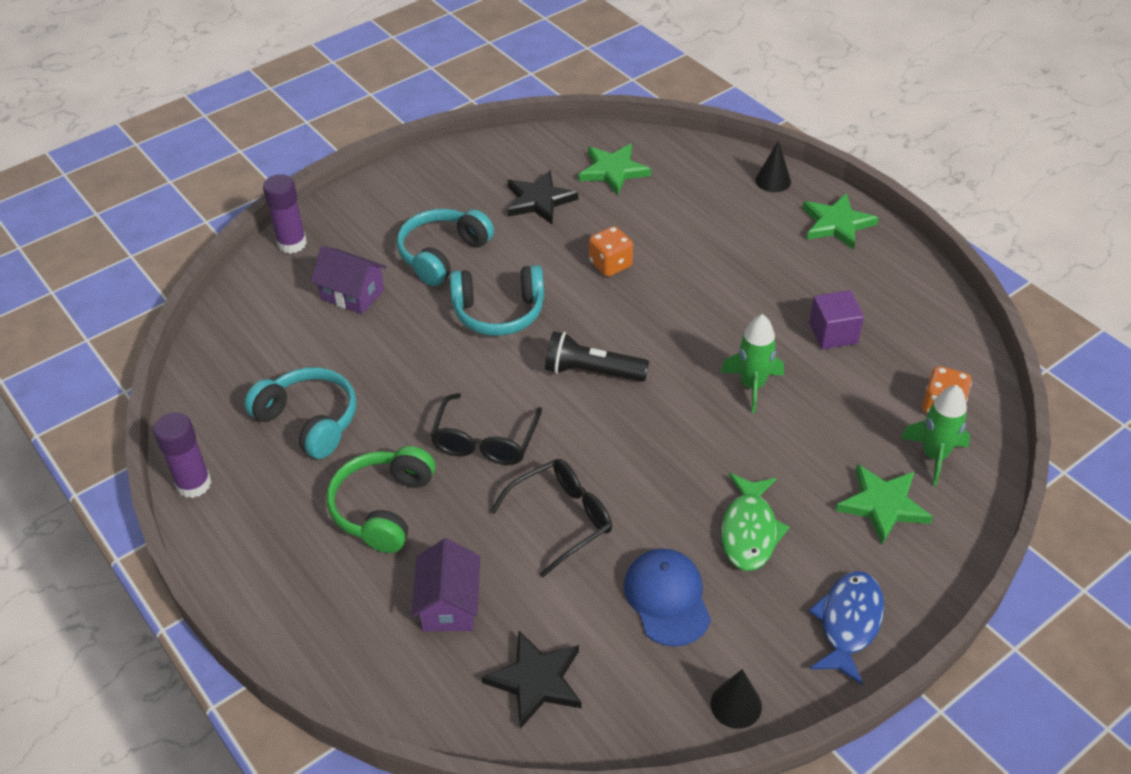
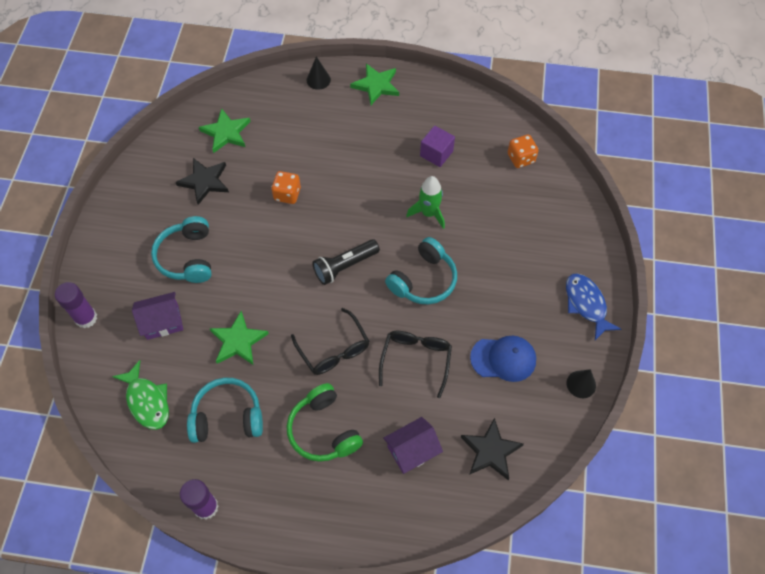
camera: 45 degrees left, 15 degrees up
purple house [411,538,480,632] -> purple house turned 75 degrees counterclockwise [383,417,443,474]
turquoise headphones [450,265,544,336] -> turquoise headphones moved to [385,237,457,305]
blue cap [624,548,711,646] -> blue cap turned 150 degrees clockwise [470,336,536,382]
green fish [721,473,790,571] -> green fish moved to [112,360,169,430]
green star [836,464,933,544] -> green star moved to [209,311,269,365]
green rocket [901,385,970,486] -> none

